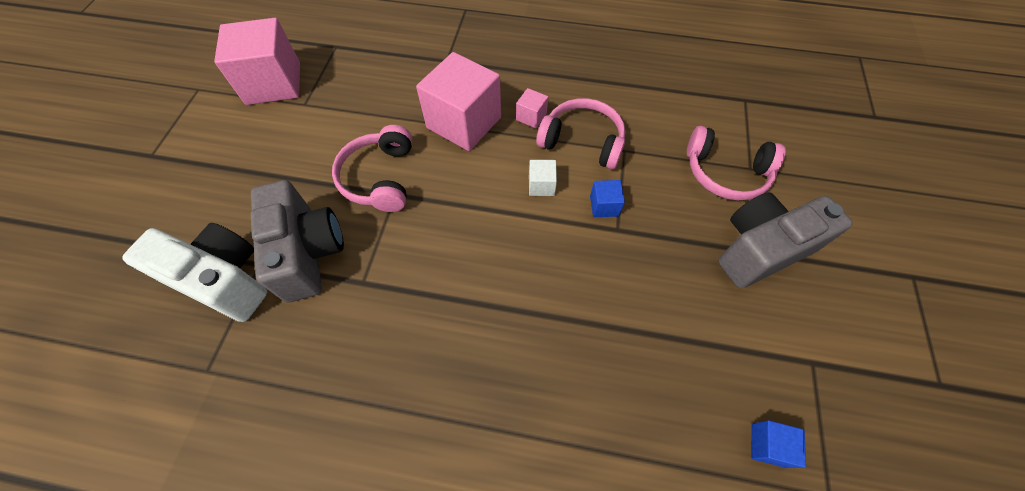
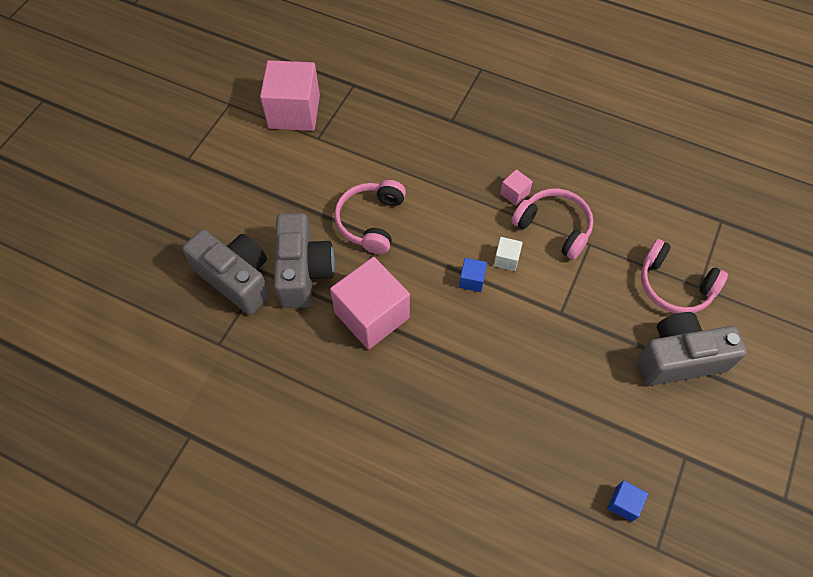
camera: 15 degrees right, 0 degrees up
white camera [122,223,267,322] -> grey camera [182,230,270,315]
pink cube [416,52,501,151] -> pink cube moved to [330,257,410,350]
blue cube [590,180,625,217] -> blue cube moved to [459,258,487,292]

